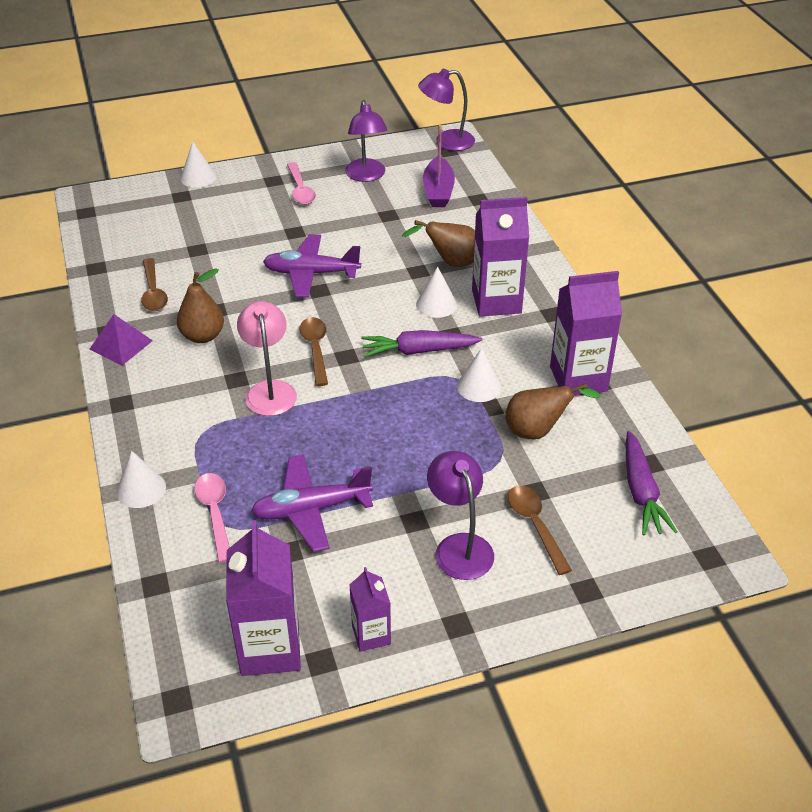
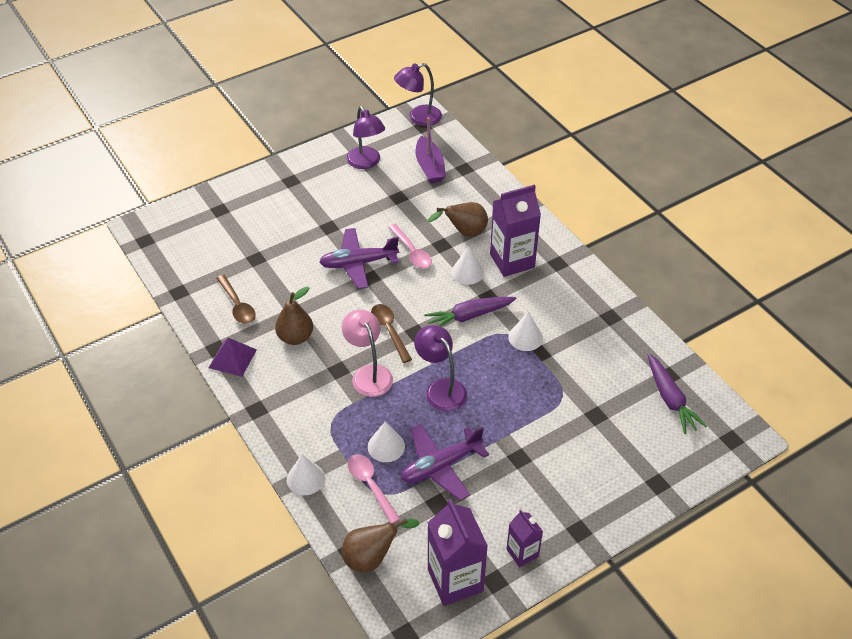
camera: 15 degrees left, 5 degrees up
white cone [180,142,216,188] -> white cone moved to [368,422,405,462]
pink spoon [287,162,316,205] -> pink spoon moved to [388,224,432,268]
purple lamp [427,451,494,580] -> purple lamp moved to [414,325,467,411]
brown pear [505,383,601,439] -> brown pear moved to [342,518,419,572]
brown spoon [508,485,572,575] -> none
purple carton [550,271,622,396] -> none

